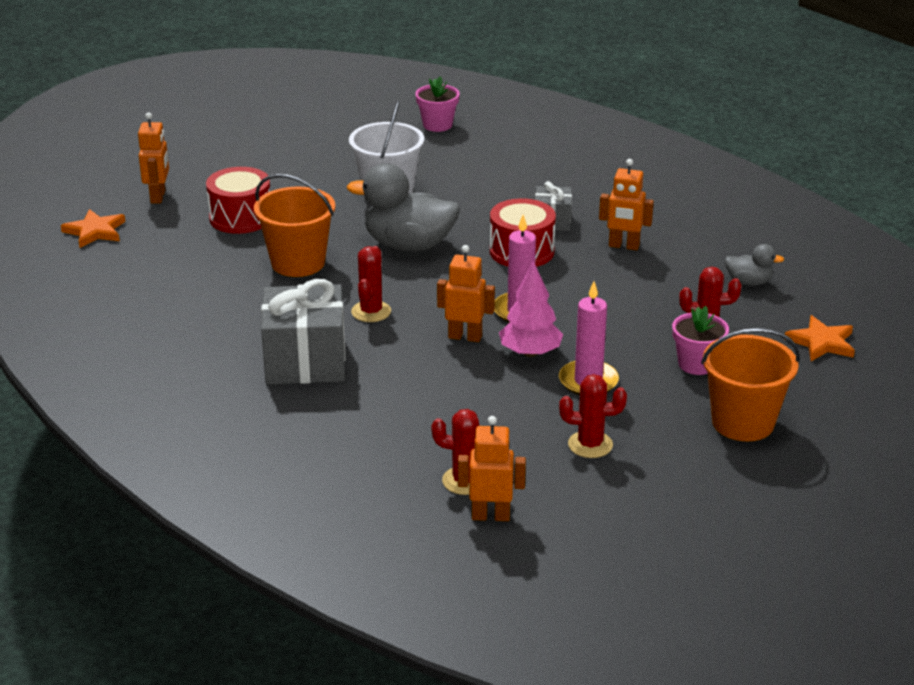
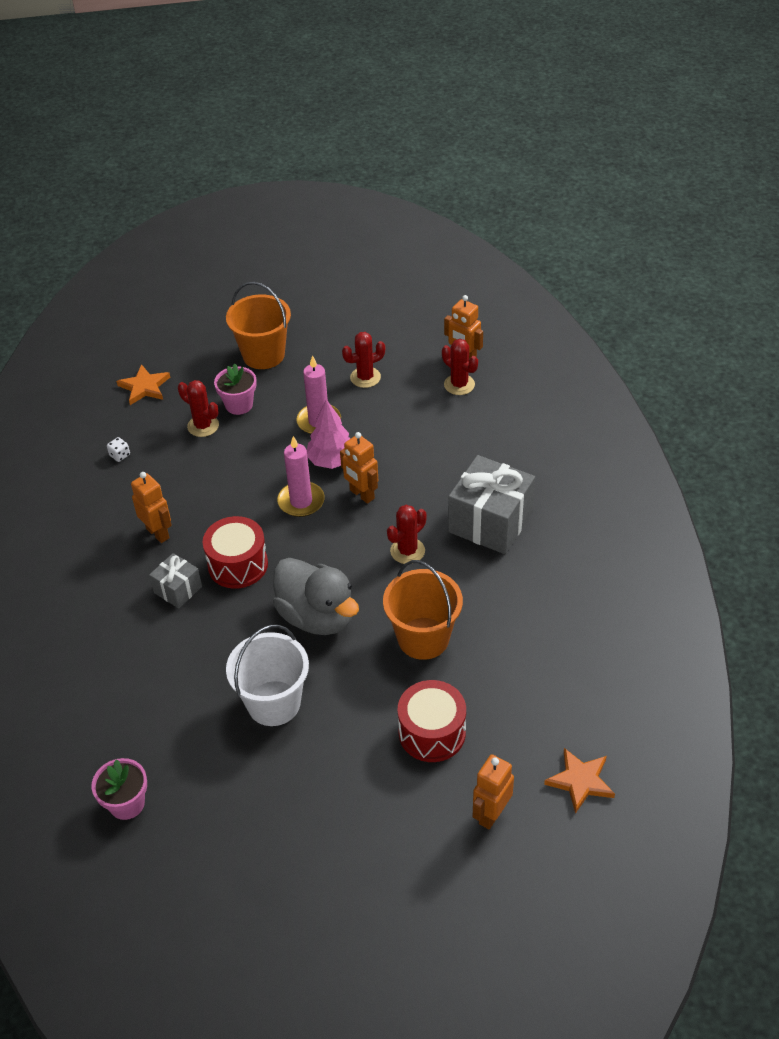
camera: 145 degrees left, 15 degrees up
red cactus [559,374,627,458] -> red cactus turned 60 degrees counterclockwise [342,332,385,388]
grey duck [725,244,785,286] -> white dice [107,437,130,462]

